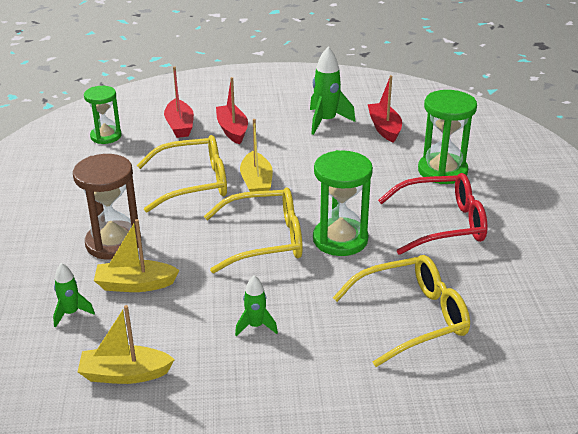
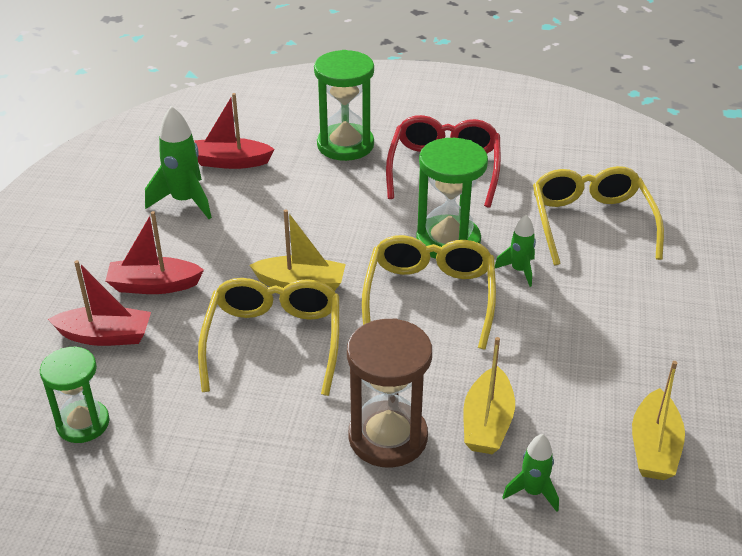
camera: 75 degrees left, 5 degrees up
green rocket [235,275,278,336] -> green rocket moved to [495,215,536,287]

